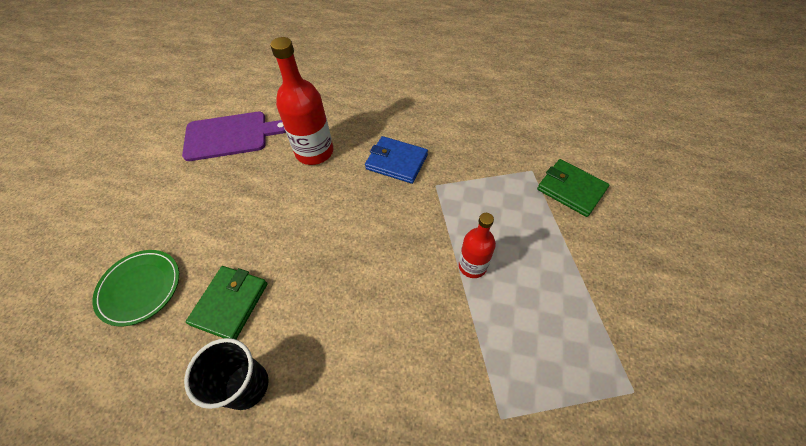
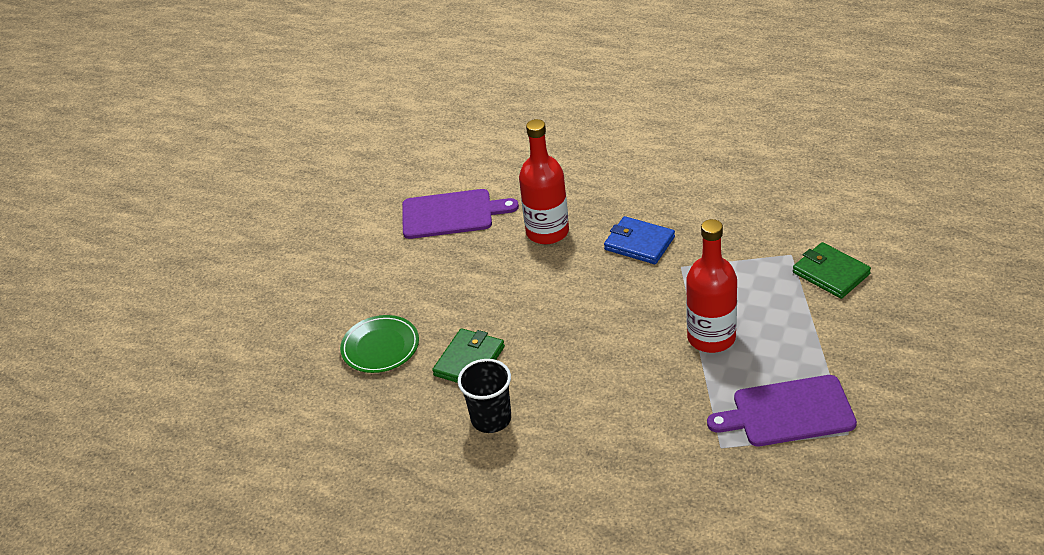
camera: 10 degrees right, 15 degrees down
red bottle [459,213,496,278] -> red bottle [686,219,737,353], size x1.65
none -> purple cutting board [707,375,857,446]

